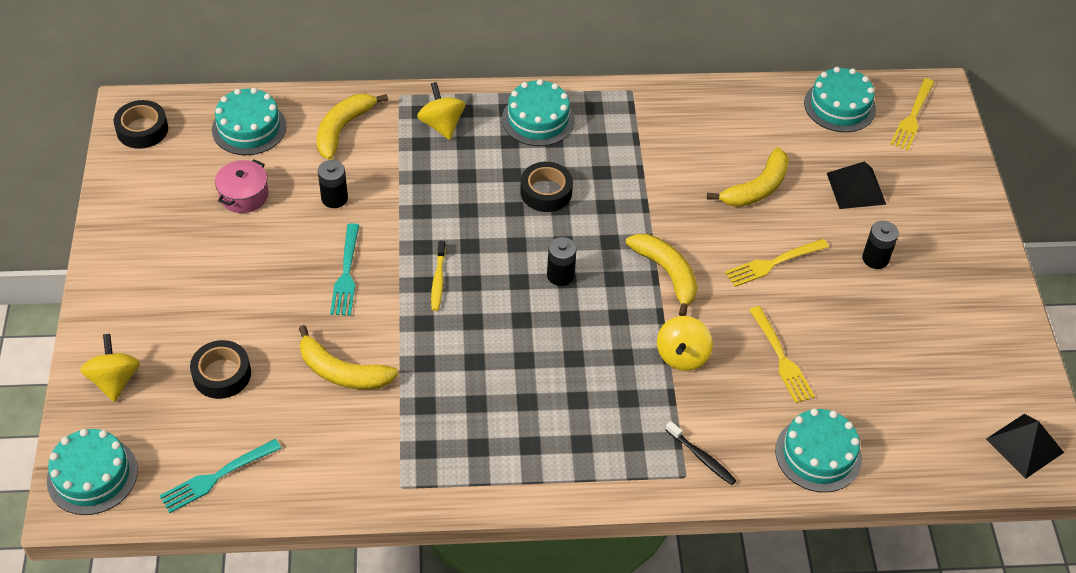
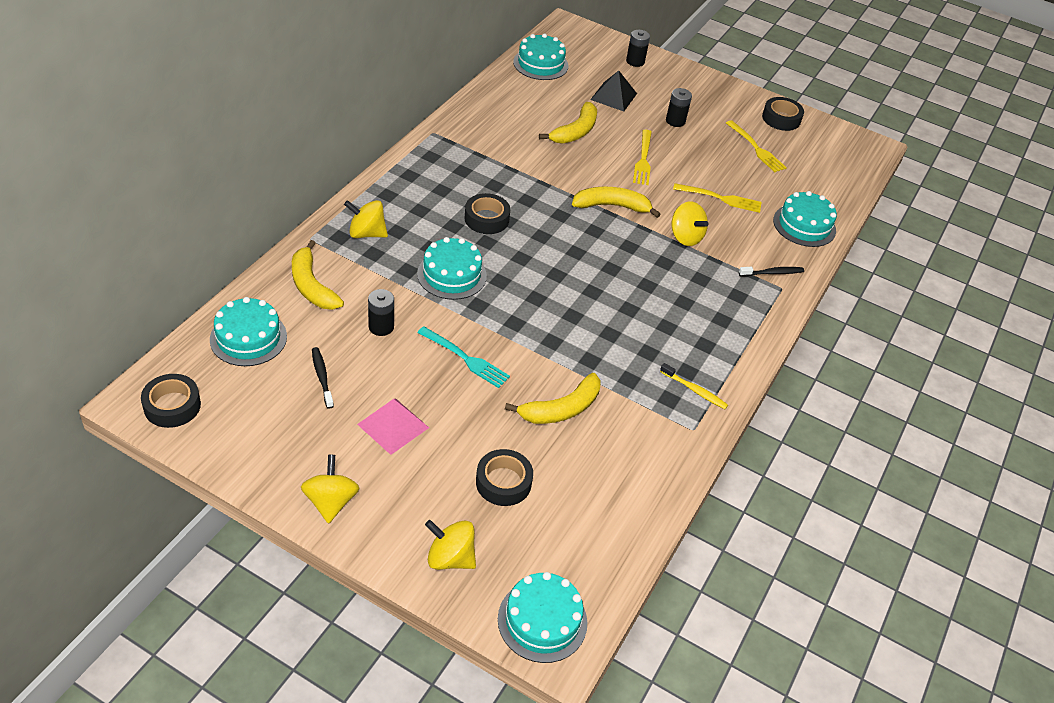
camera: 60 degrees left, 5 degrees down
turquoise fork [159,439,282,513] -> none
pink pot [215,159,269,213] -> black toothbrush [312,347,334,409]
yellow toothbrush [431,241,446,311] -> yellow toothbrush moved to [660,363,728,409]
turquoise cake [502,79,575,146] -> turquoise cake moved to [417,237,487,300]
black battery [547,237,577,286] -> black battery moved to [626,30,650,67]
yellow banana [707,147,789,207] -> yellow banana turned 45 degrees clockwise [539,102,597,144]
yellow fork [891,78,935,150] -> yellow fork moved to [726,120,787,172]
black pyramid [986,414,1064,479] -> none
none -> yellow spinning top [301,455,360,524]
none -> pink pyramid [357,398,429,455]
none -> black tape [762,97,804,131]

